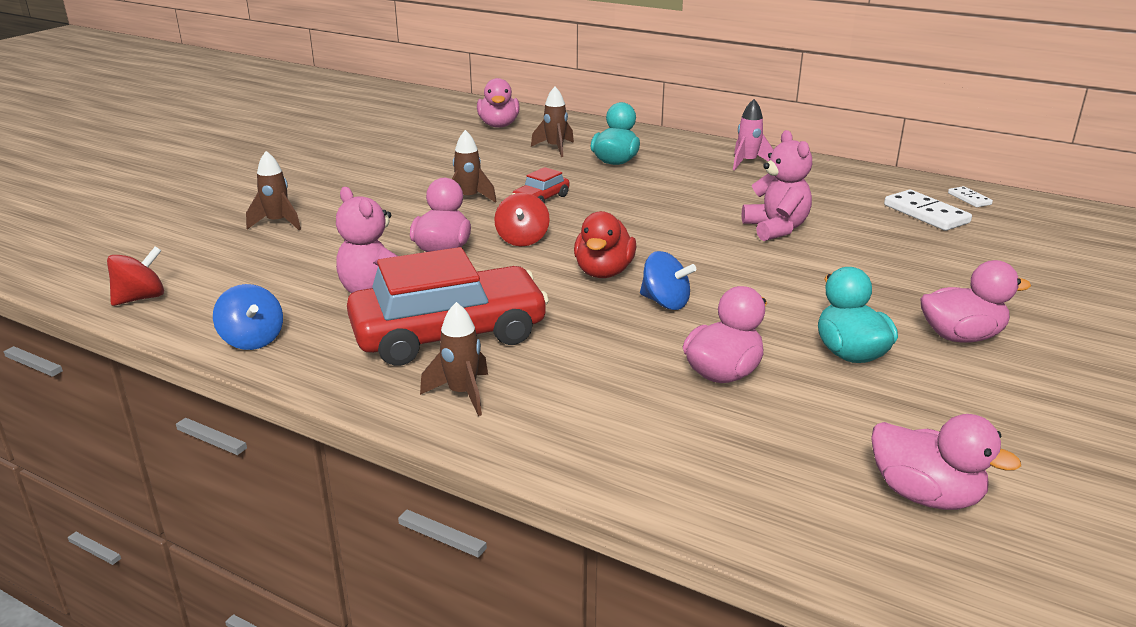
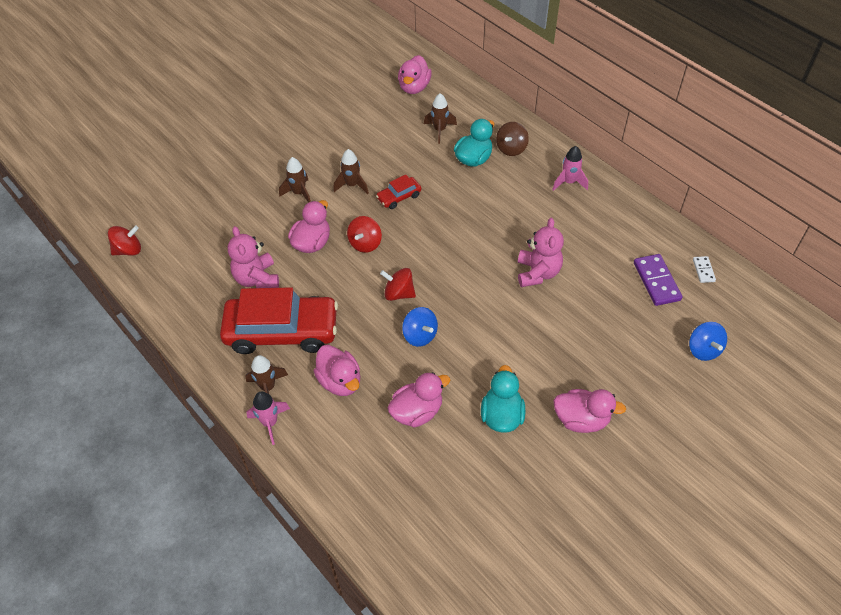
camera: 20 degrees right, 25 degrees up
blue spinning top [213,284,283,350] -> blue spinning top moved to [689,322,727,361]
brown rocket [246,151,301,230] -> brown rocket moved to [279,157,311,203]
red duck [574,211,637,278] -> red spinning top [380,268,416,301]
pink duck [871,414,1021,510] -> pink duck moved to [314,345,360,396]
white domino [884,190,972,231] -> purple domino [634,254,682,306]
none -> pink rocket [246,391,290,445]
none -> brown spinning top [496,122,529,156]

